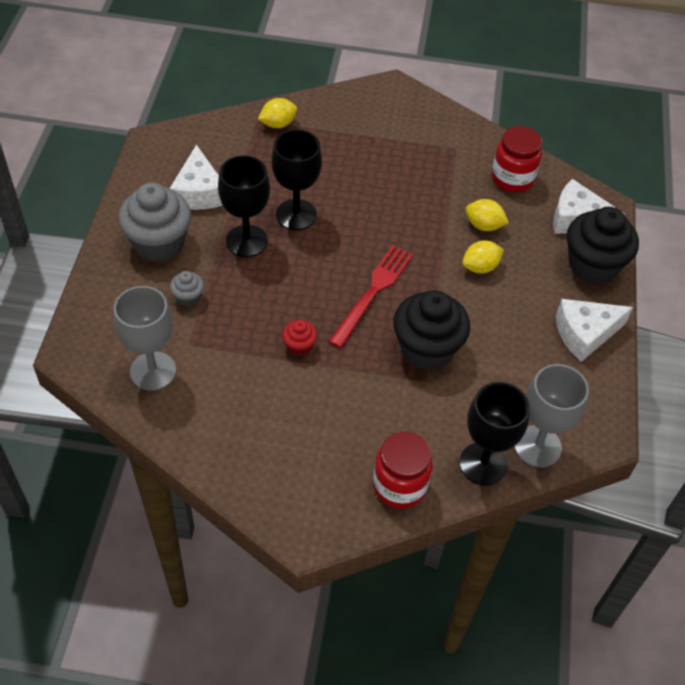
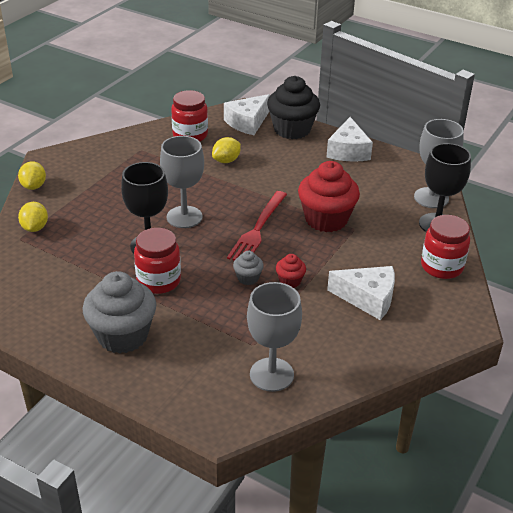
camera: 65 degrees left, 15 degrees down
white cheese [169,144,222,210] -> white cheese moved to [327,266,395,320]
grey cupcake [170,271,204,307] -> grey cupcake moved to [233,251,264,285]
black goblet [218,155,270,257] -> red jar [134,228,181,294]
red fork [328,245,413,348] -> red fork turned 120 degrees counterclockwise [227,191,287,261]
black cupcake [393,290,470,371] -> red cupcake [298,161,360,232]
yellow lemon [462,240,504,274] -> yellow lemon moved to [18,161,46,190]
none -> grey goblet [160,136,204,228]

